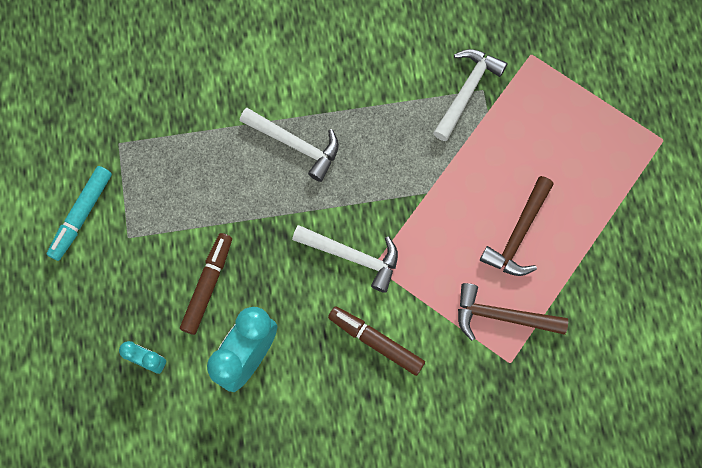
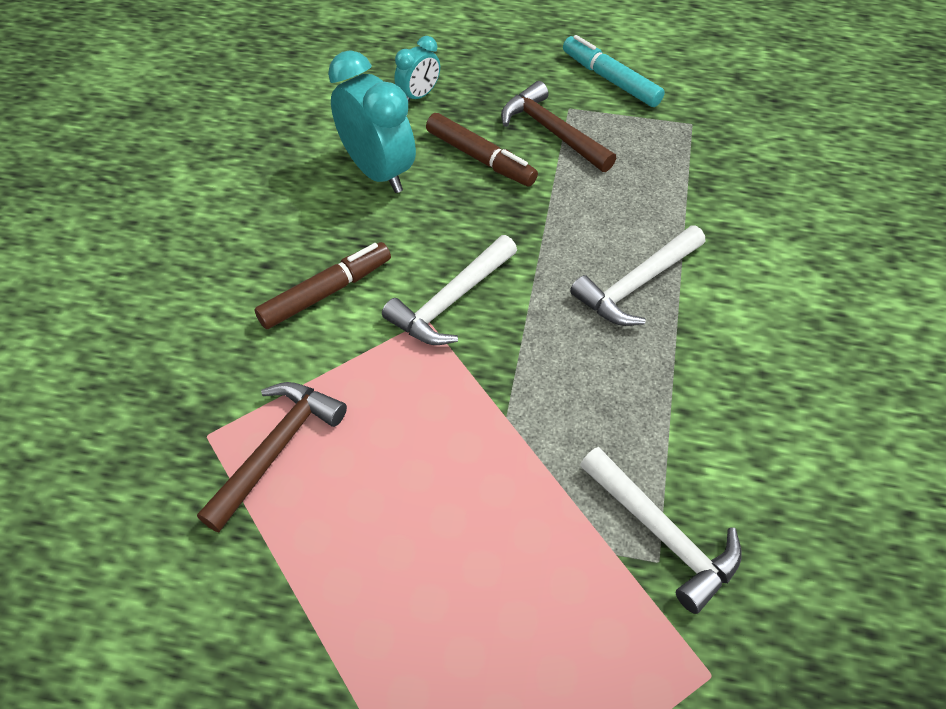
camera: 110 degrees right, 20 degrees down
brown hammer [480,176,554,276] -> brown hammer moved to [501,81,616,172]

